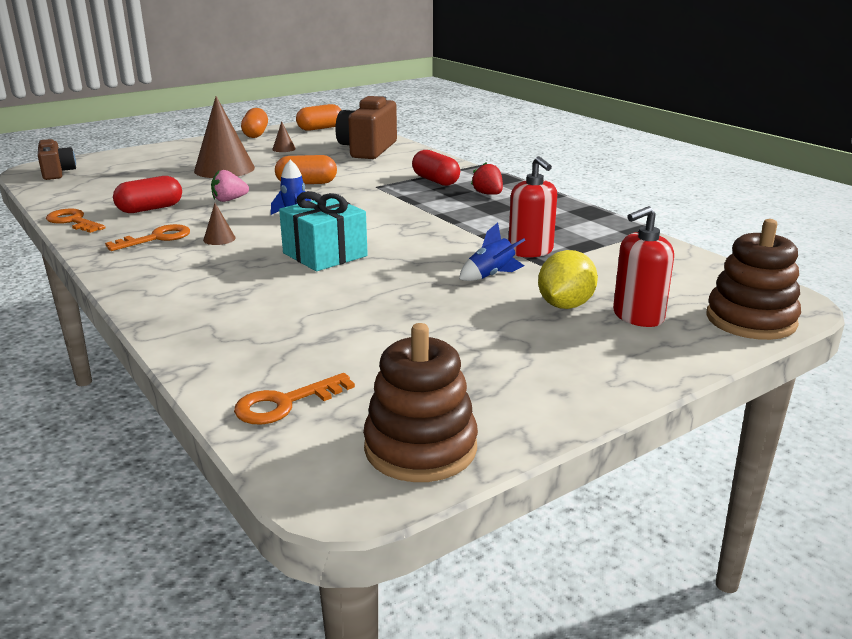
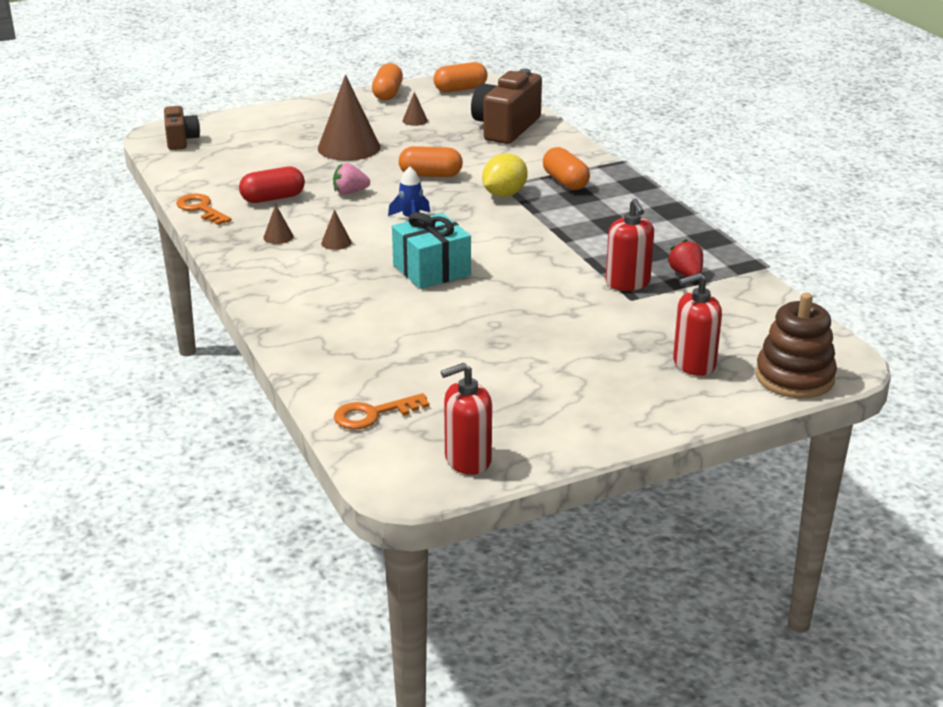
camera: 10 degrees right, 5 degrees up
orange key [105,224,190,251] -> brown cone [263,204,293,244]
brown stacking toy [363,323,478,482] -> red soap dispenser [441,363,492,475]
red capsule [412,150,460,186] -> orange capsule [543,147,590,190]
blue rocket [459,223,525,281] -> none
red strawberry [471,162,503,195] -> red strawberry moved to [667,239,703,277]
yellow lemon [538,250,598,309] -> yellow lemon moved to [482,153,528,197]

